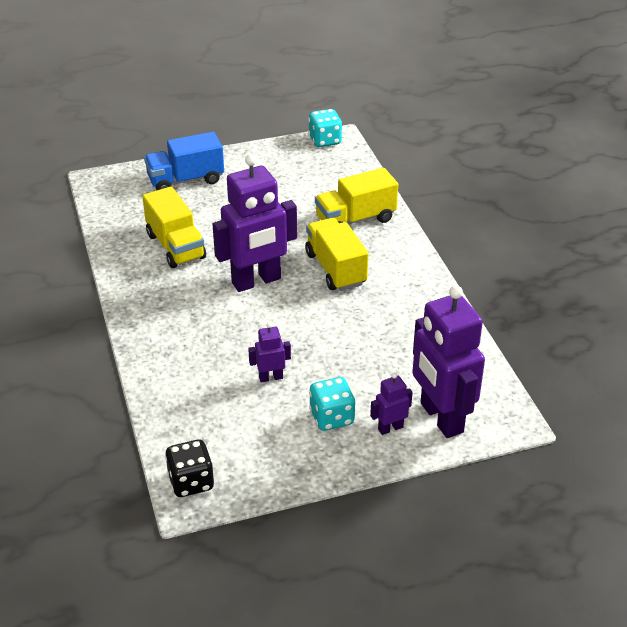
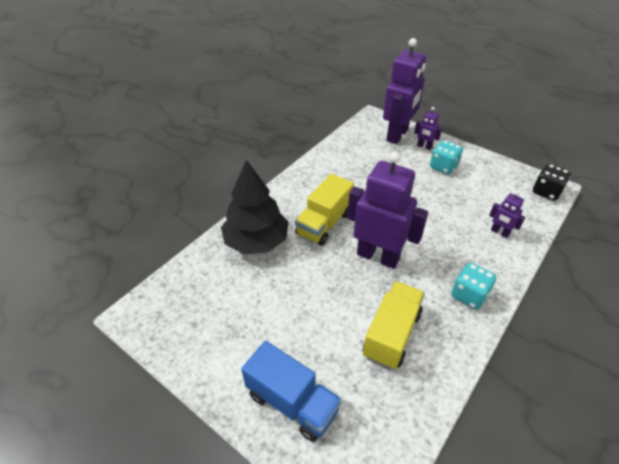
camera: 125 degrees left, 5 degrees up
purple robot [248,323,291,382] -> purple robot moved to [489,191,525,238]
turquoise dice [308,109,342,147] -> turquoise dice moved to [451,263,496,309]
yellow truck [315,168,398,224] -> black tree [221,160,289,254]

